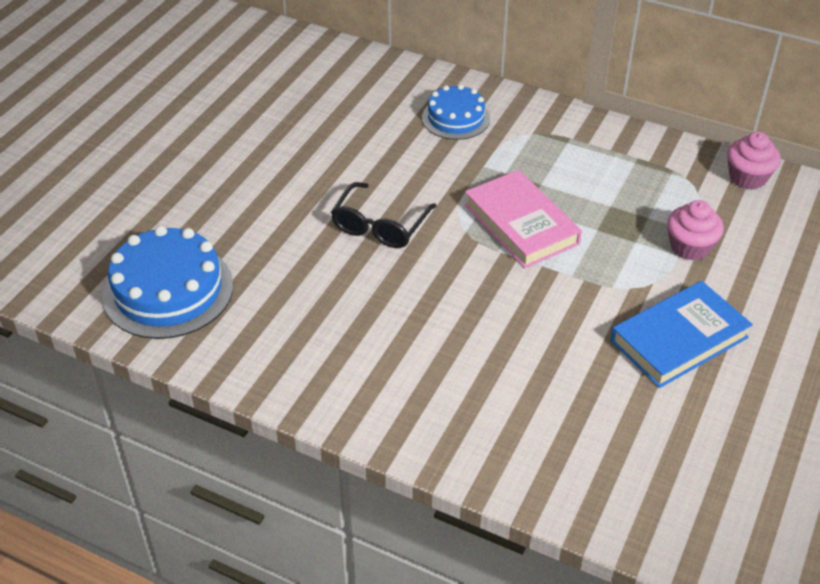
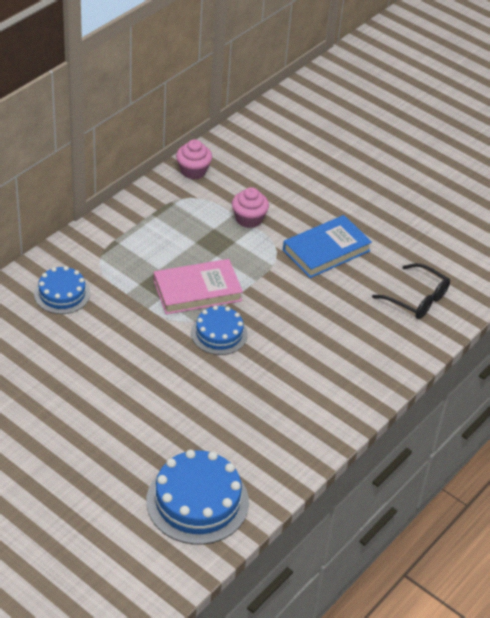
camera: 80 degrees left, 0 degrees up
black glasses [331,182,436,248] -> black glasses moved to [372,263,450,319]
blue book [610,281,753,388] -> blue book turned 75 degrees clockwise [283,215,372,278]
none -> blue cake [191,305,248,355]

